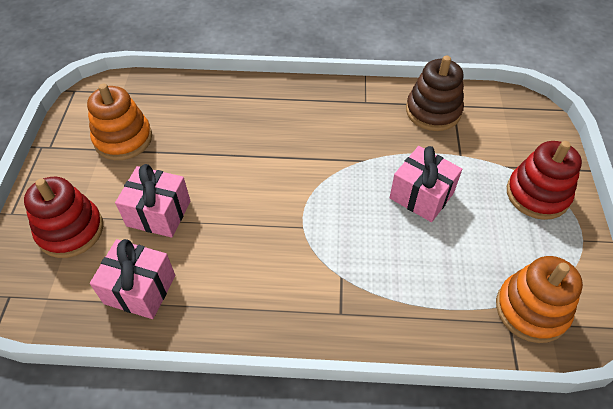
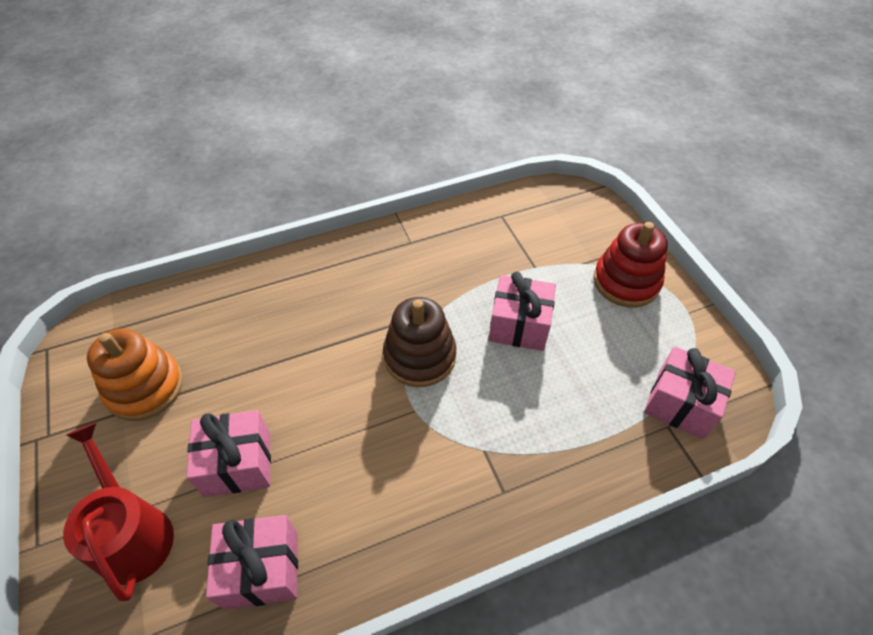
camera: 25 degrees left, 0 degrees up
red stacking toy [24,177,103,258] -> red watering can [63,422,174,601]
brown stacking toy [406,55,464,131] -> brown stacking toy moved to [383,297,456,387]
orange stacking toy [496,256,583,343] -> pink gift [644,346,736,439]

